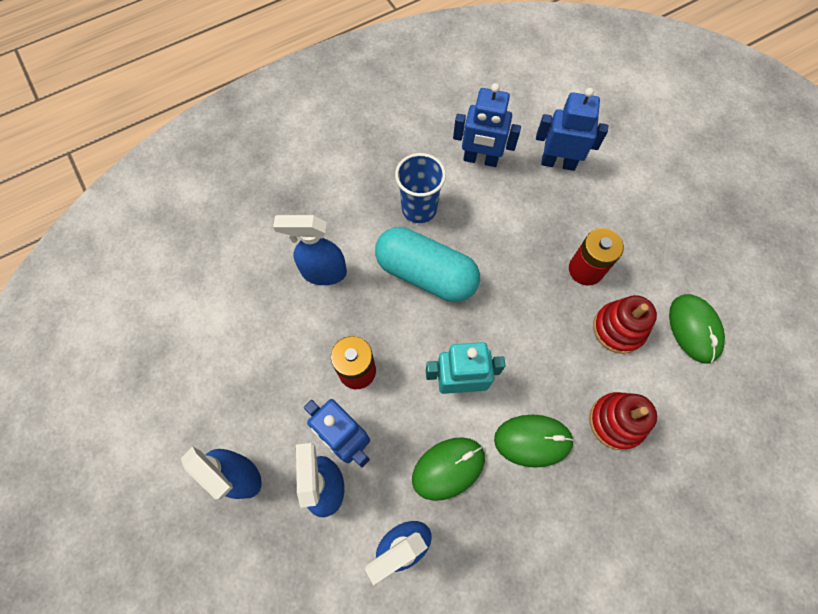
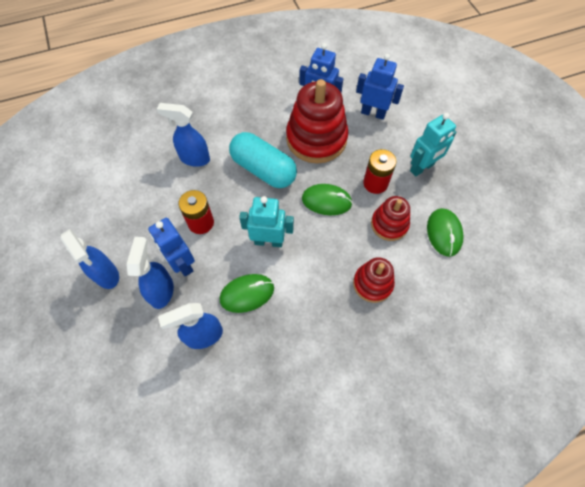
camera: 10 degrees right, 5 degrees down
blue cup [395,153,446,223] -> none
green mouse [494,415,574,468] -> green mouse moved to [302,184,353,215]
none -> red stacking toy [286,79,349,163]
none -> turquoise robot [410,113,456,176]

